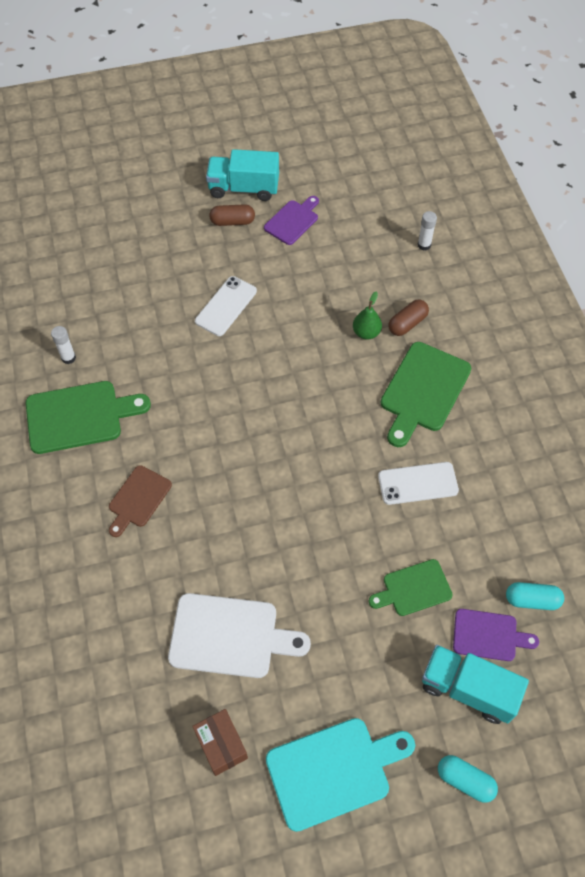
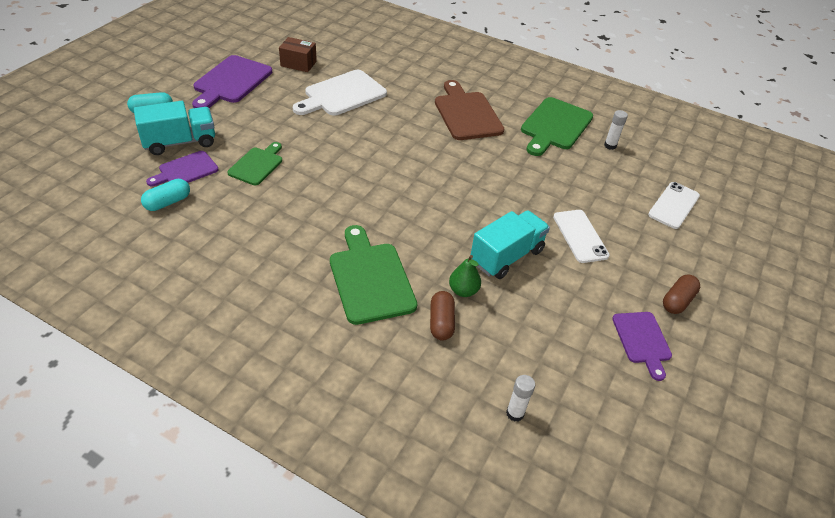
camera: 130 degrees right, 15 degrees down
brown cutting board [109,465,172,537] -> brown cutting board [435,80,504,140], size x1.64
turquoise truck [206,149,279,201] -> turquoise truck moved to [471,210,550,279]
turquoise cutting board [266,718,415,832] -> purple cutting board [192,55,272,108]
white phone [378,462,459,505] -> white phone moved to [648,182,700,229]

